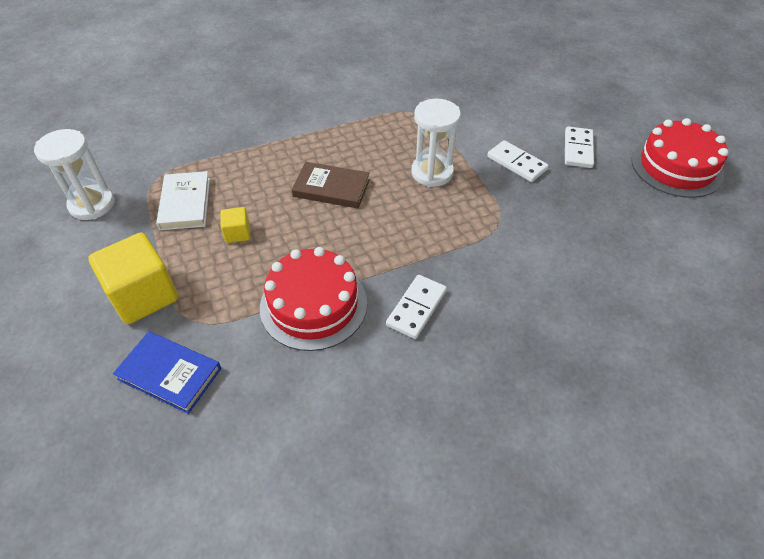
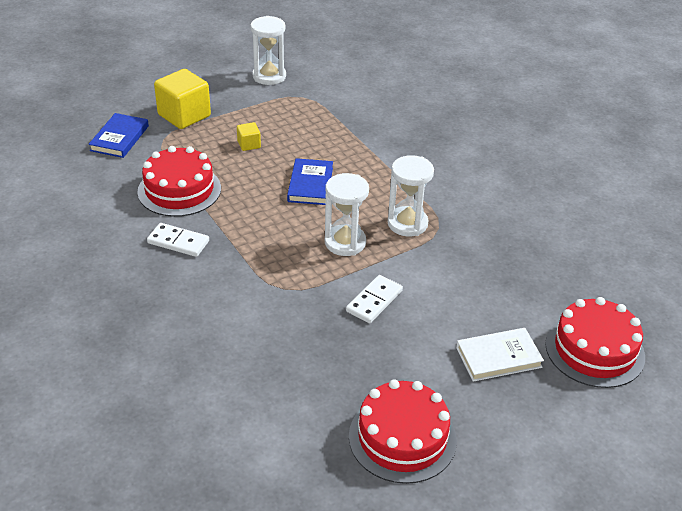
camera: 80 degrees right, 10 degrees down
white book [156,171,210,230] -> white book moved to [456,328,544,382]
brown book [292,162,370,208] -> blue book [287,158,333,205]
white domino [565,126,594,168] -> none
none -> white hourglass [388,155,434,237]
none -> red cake [545,297,645,388]

